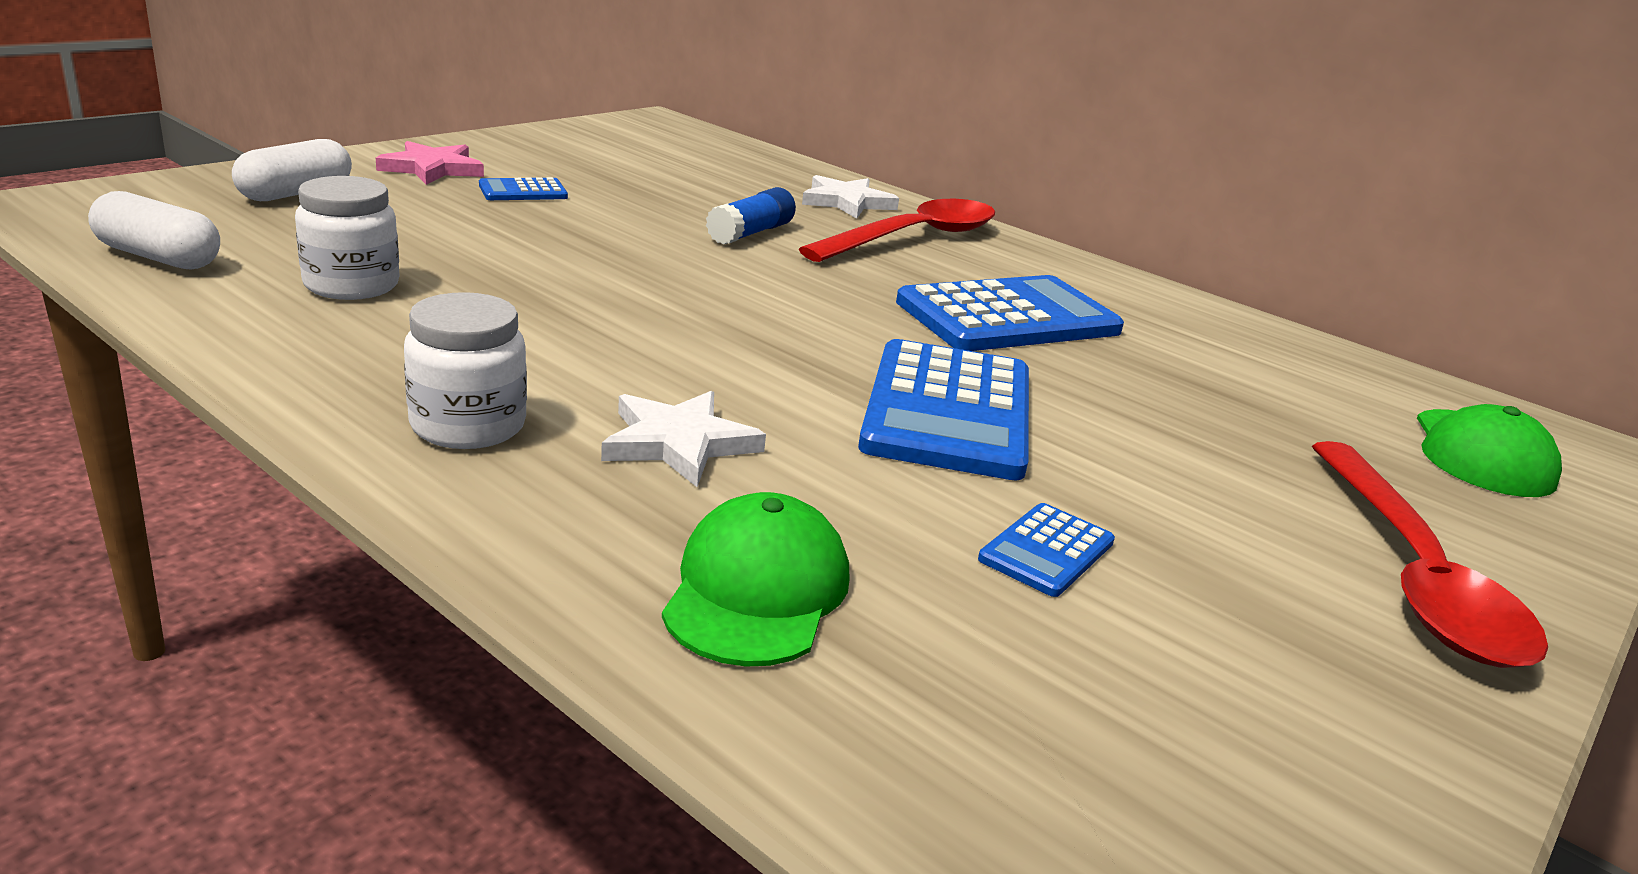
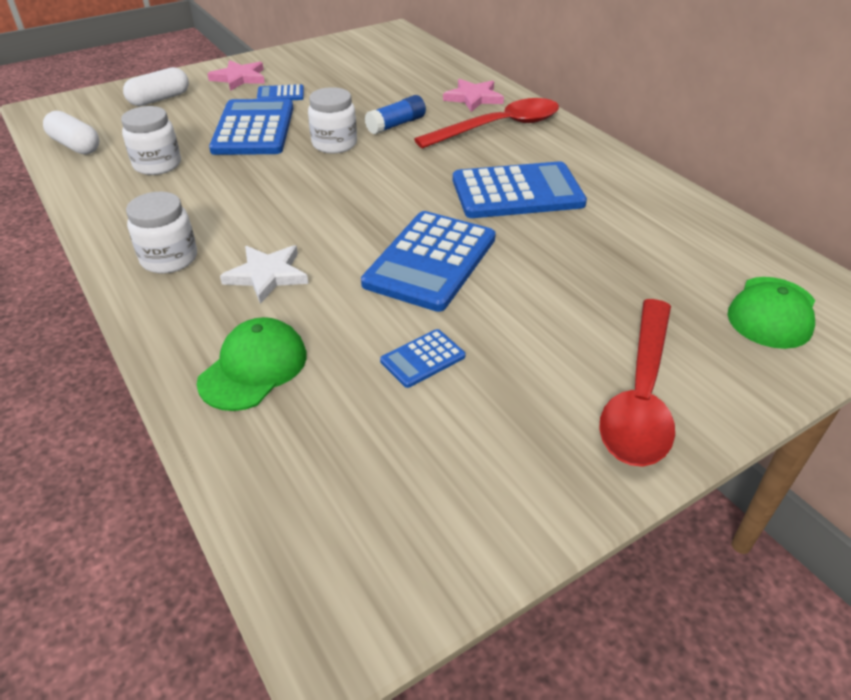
camera: 20 degrees right, 15 degrees up
white star [802,175,899,219] -> pink star [443,79,504,112]
none -> blue calculator [209,99,293,155]
none -> white jar [308,87,357,154]

